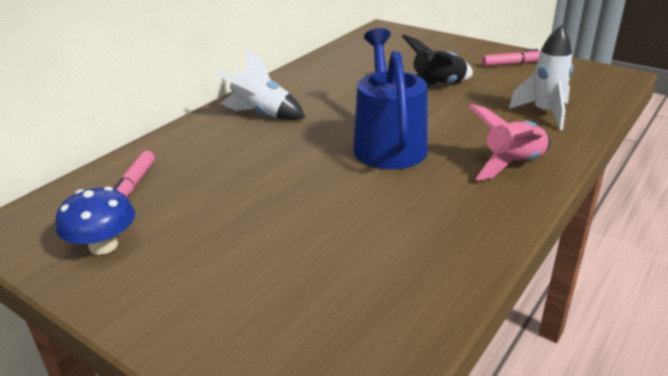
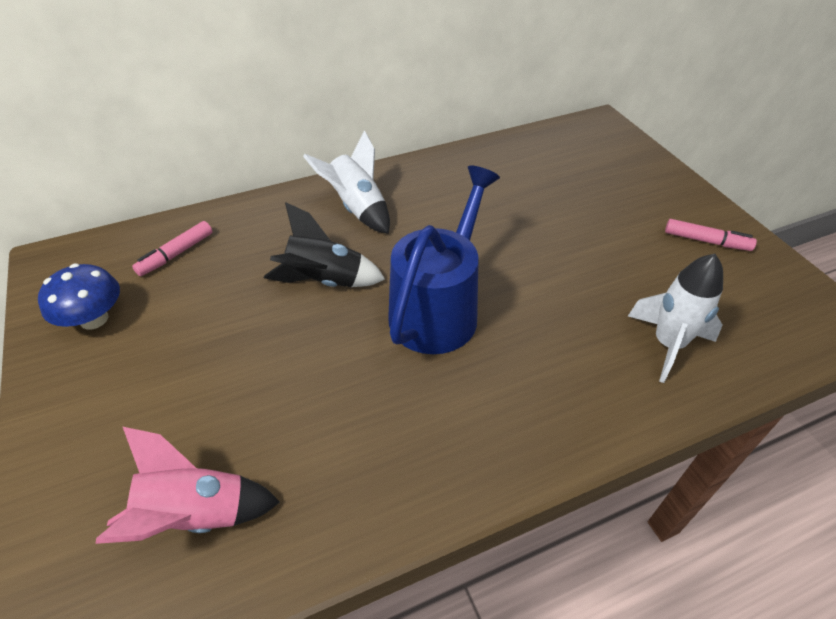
camera: 30 degrees right, 15 degrees up
black rocket [402,34,473,88] -> black rocket moved to [264,202,385,287]
pink rocket [469,104,551,181] -> pink rocket moved to [95,426,280,544]

